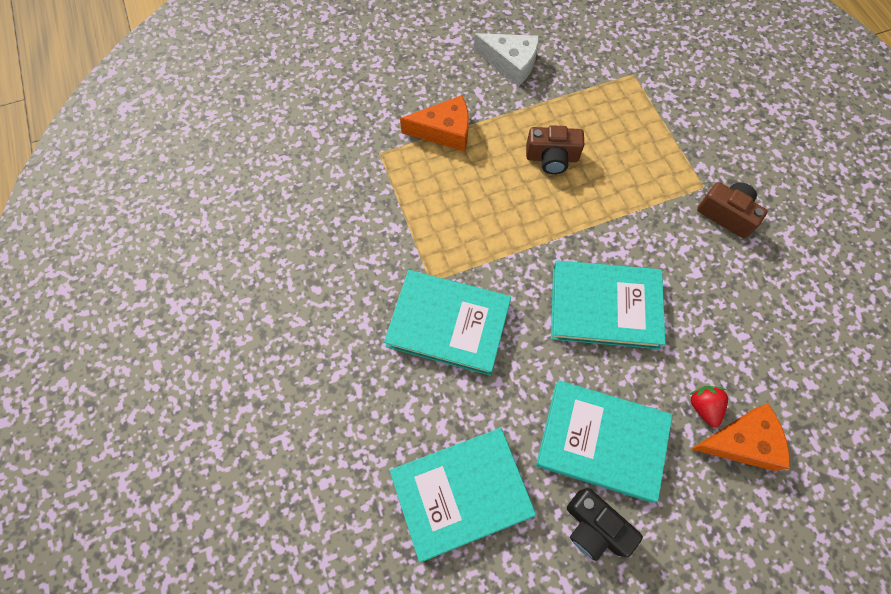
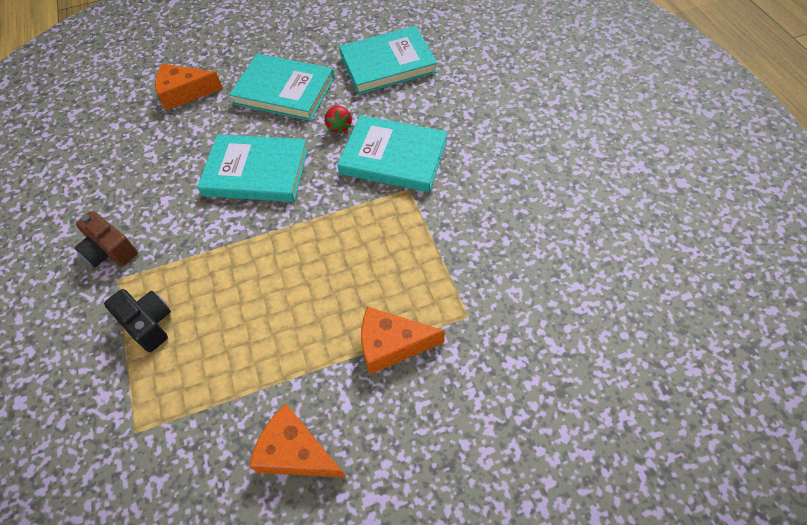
camera: 175 degrees left, 10 degrees down
white cheese [474,33,539,86] -> orange cheese [249,404,346,478]
brown camera [526,125,584,174] -> none
black camera [567,488,643,561] -> black camera moved to [104,289,171,352]
red strawberry [689,386,728,427] -> red strawberry moved to [325,106,352,134]

